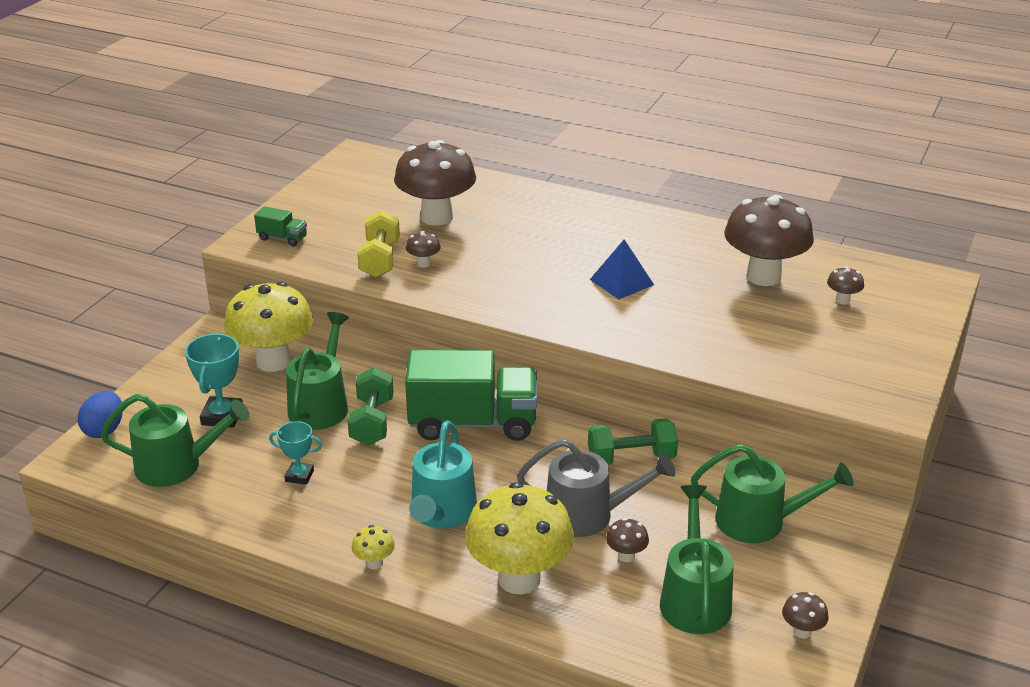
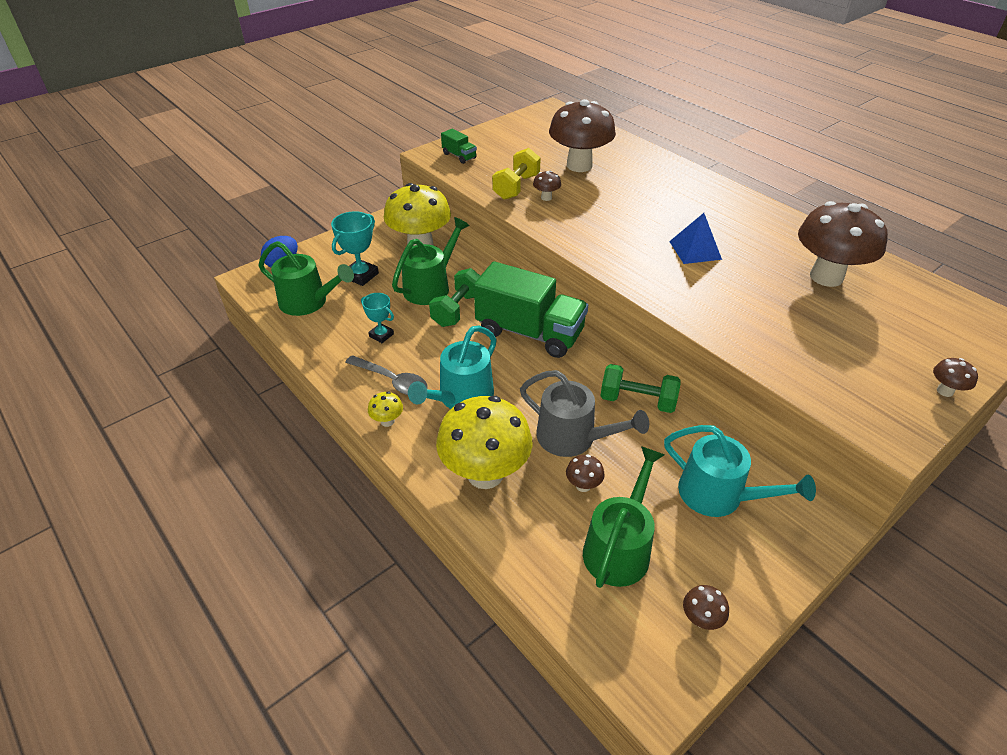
camera: 25 degrees right, 10 degrees up
green watering can [691,444,854,543] -> turquoise watering can [664,425,816,517]
brown mushroom [827,267,864,305] -> brown mushroom moved to [933,358,978,397]
none -> grey spoon [345,355,428,395]

